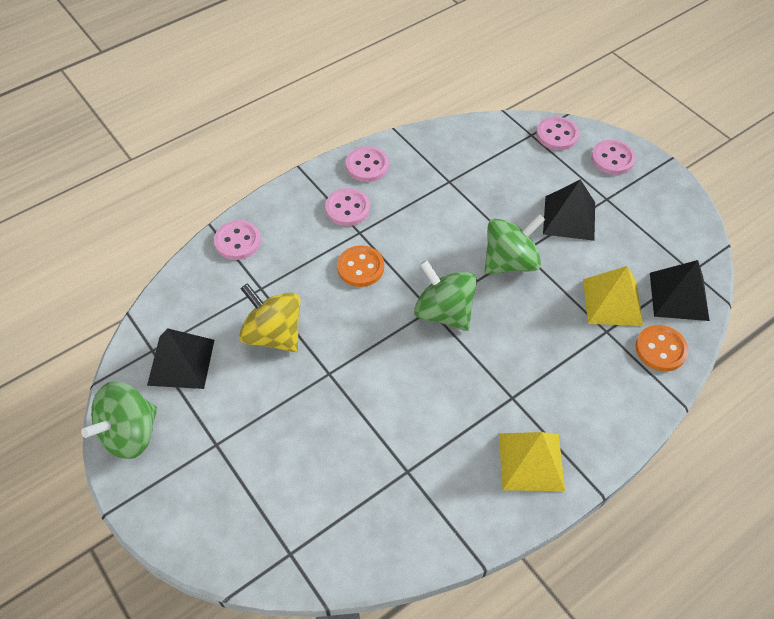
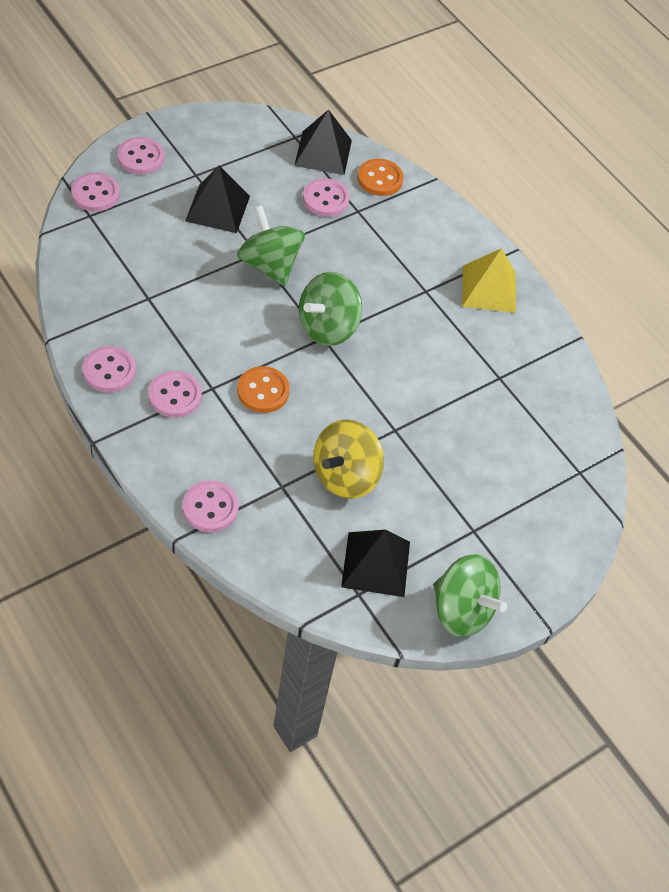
camera: 95 degrees left, 0 degrees up
yellow pyramid [583,266,643,326] -> pink button [303,178,350,217]

